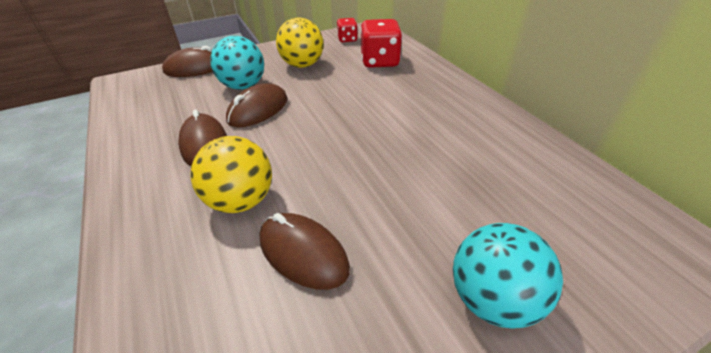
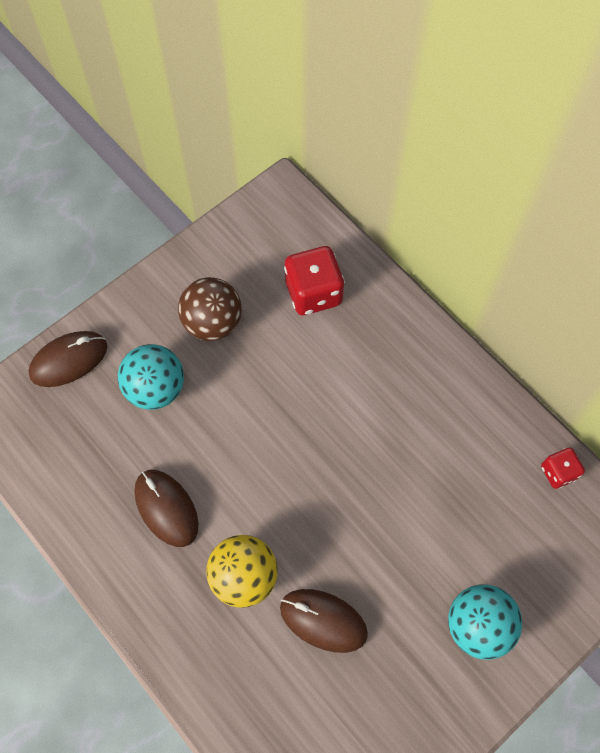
camera: 15 degrees left, 25 degrees up
brown mouse [226,83,287,127] -> none
yellow ball [276,18,323,68] -> brown ball [178,277,242,341]
red dice [337,18,358,42] -> red dice moved to [541,448,585,489]

